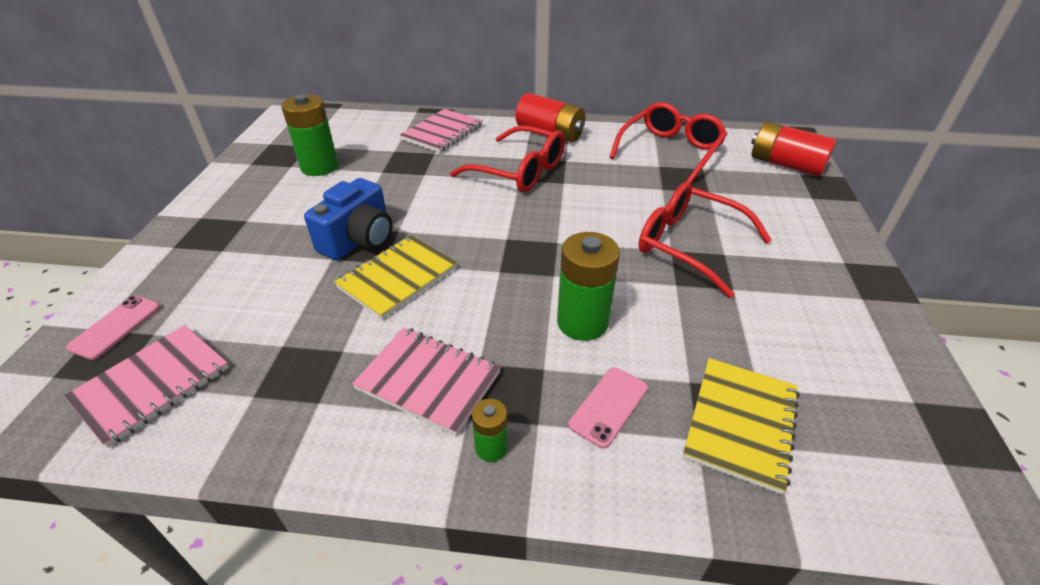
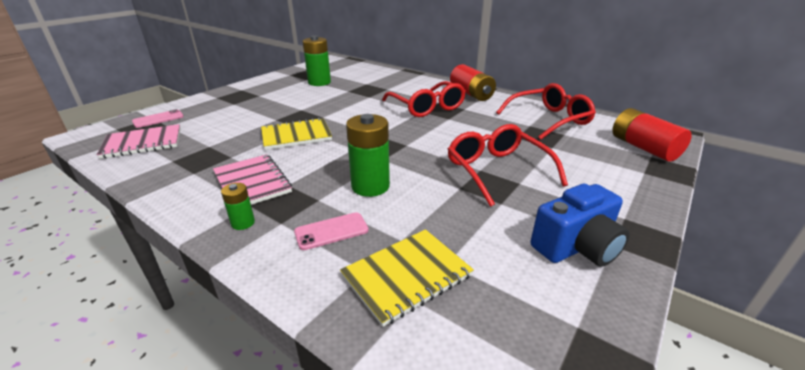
camera: 30 degrees right, 10 degrees down
blue camera [304,178,392,260] -> blue camera moved to [530,184,630,267]
pink notebook [399,109,483,153] -> none

